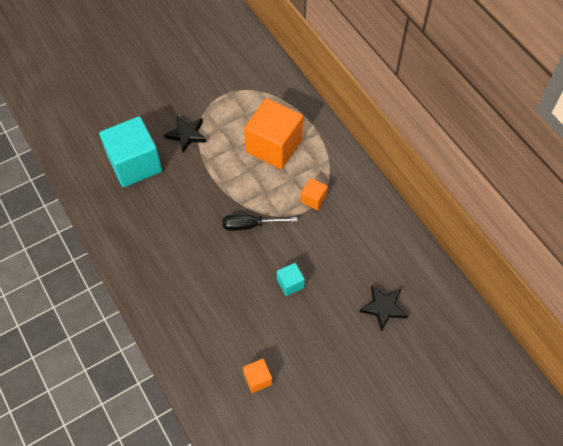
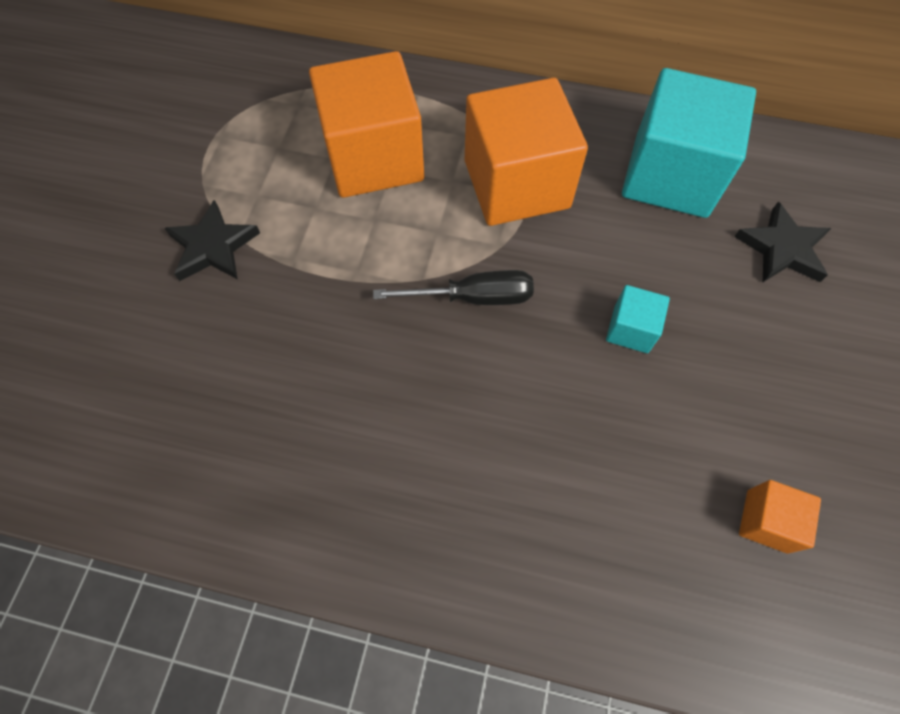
camera: 45 degrees left, 5 degrees up
turquoise cube [99,116,162,187] -> turquoise cube moved to [622,68,756,218]
black screwdriver [223,214,297,231] -> black screwdriver turned 135 degrees counterclockwise [373,270,534,305]
orange cube [301,178,328,210] -> orange cube [465,78,588,226], size x2.23

